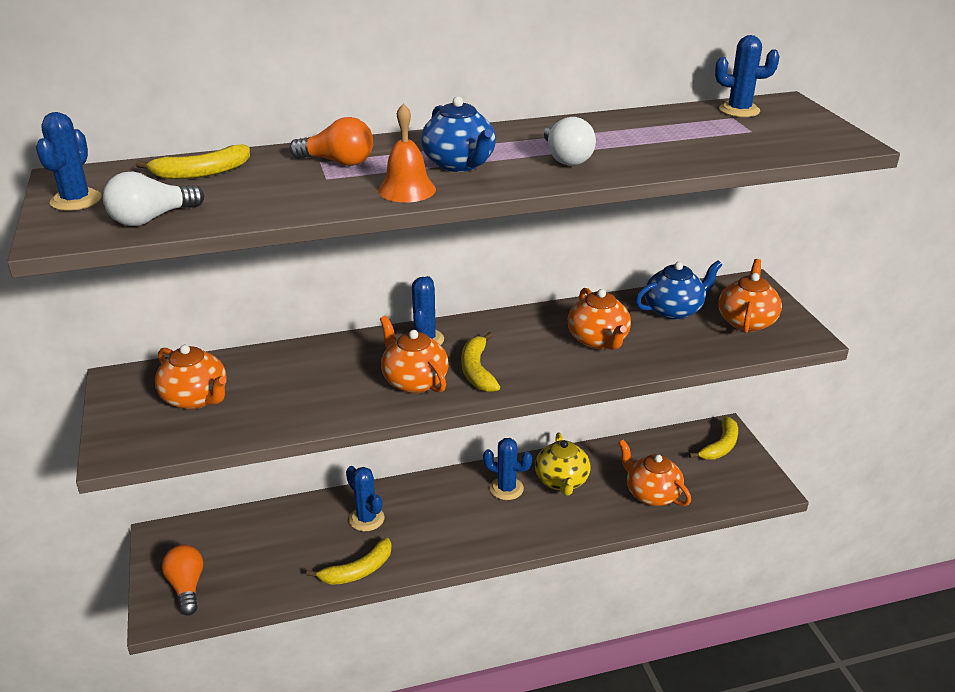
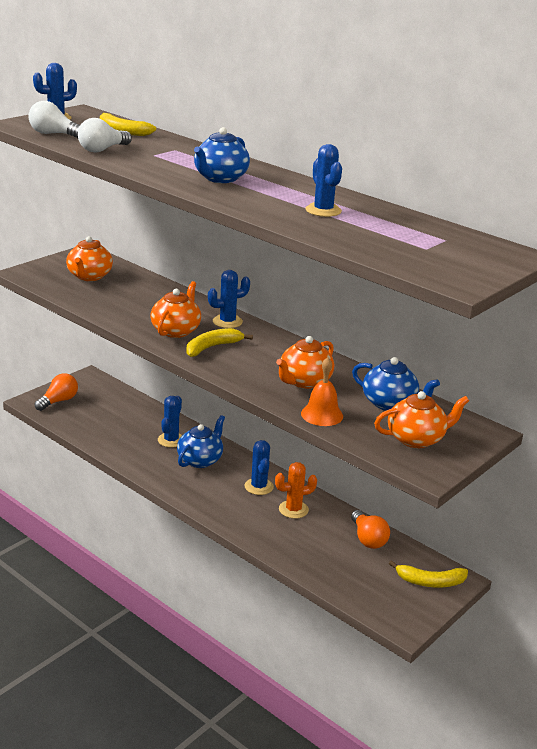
camera: 55 degrees right, 5 degrees down
orange light bulb [290,117,373,166] -> orange light bulb moved to [351,510,390,549]
yellow banana [306,538,392,585] -> none
orange bell [378,104,436,203] -> orange bell moved to [301,357,343,426]
yellow teapot [535,432,591,496] -> orange cactus [275,462,317,519]
white light bulb [544,117,596,166] -> white light bulb moved to [78,118,132,153]
orange teapot [618,440,691,506] -> none
blue cactus [715,35,780,117] -> blue cactus moved to [305,144,342,217]
none -> blue teapot [177,415,225,468]

